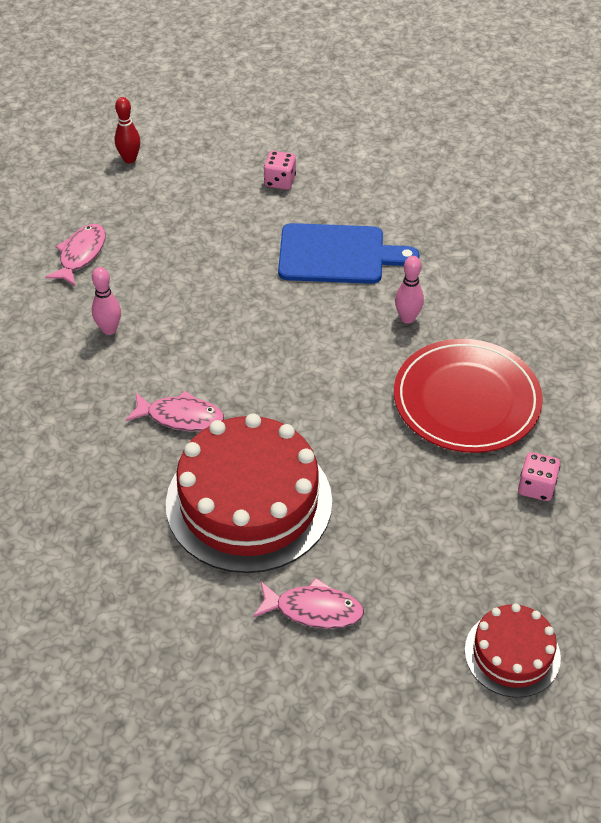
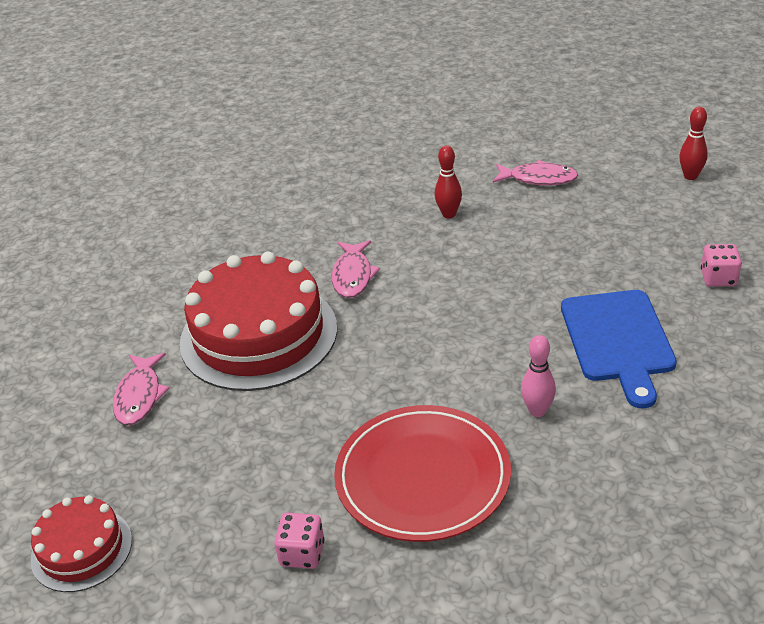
camera: 85 degrees right, 10 degrees down
pink bowling pin [92,267,121,335] -> red bowling pin [435,145,462,219]

